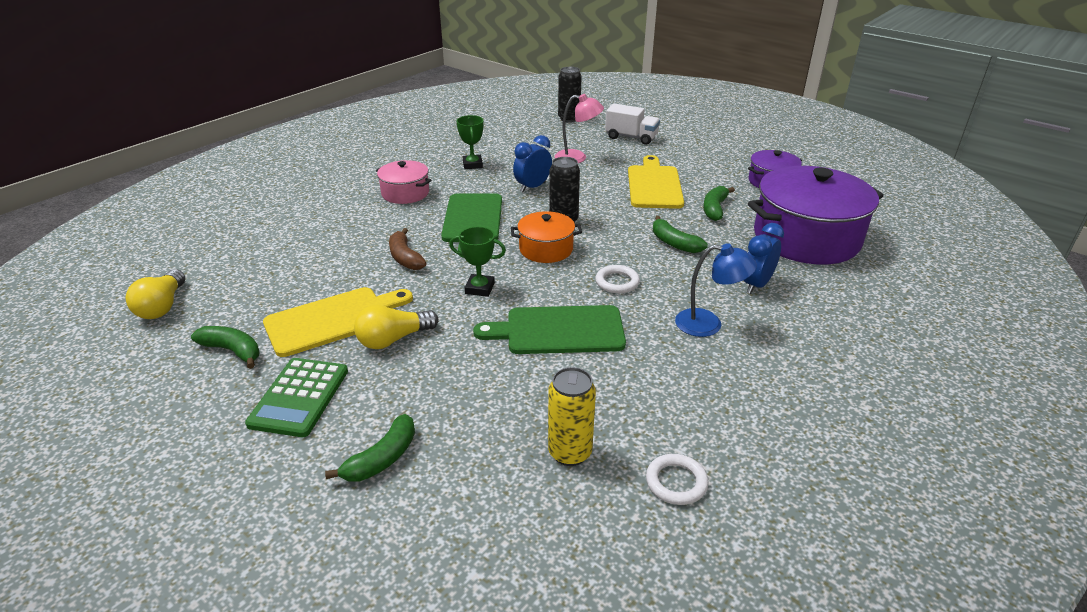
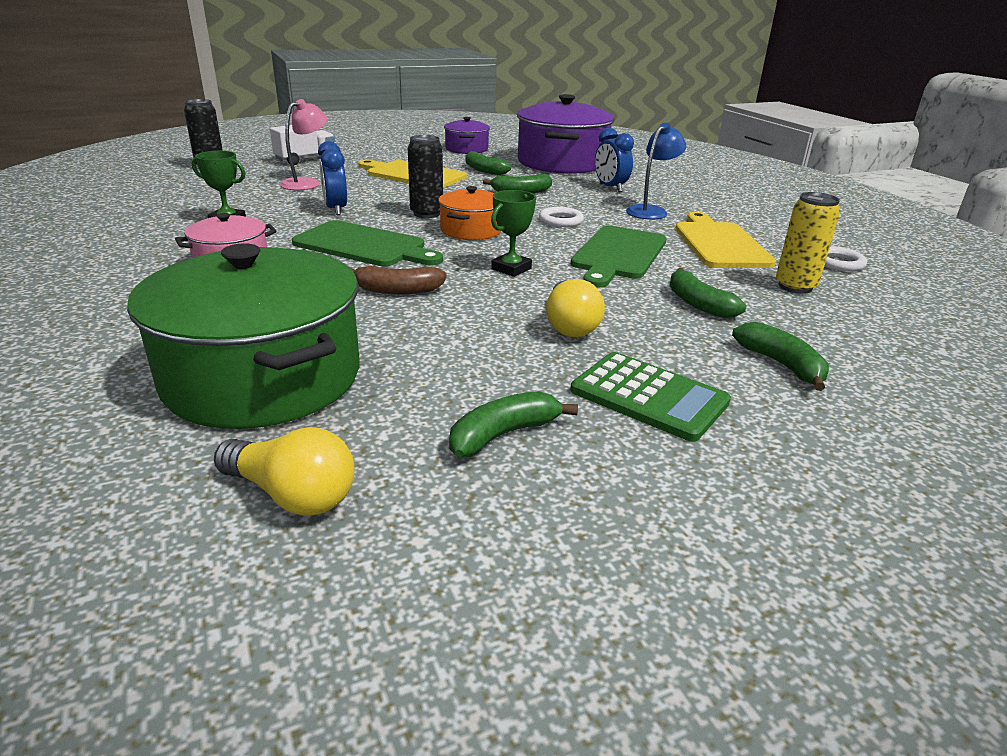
camera: 65 degrees left, 5 degrees down
yellow cutting board [263,287,413,357] -> yellow cutting board moved to [675,212,776,268]
none -> green pot [127,243,360,429]
none -> green banana [670,268,746,318]

